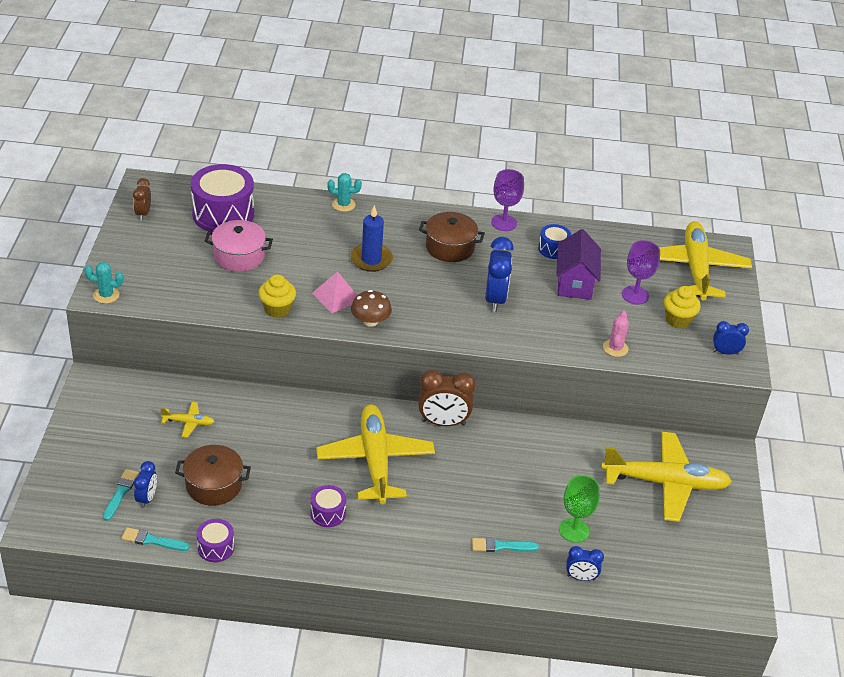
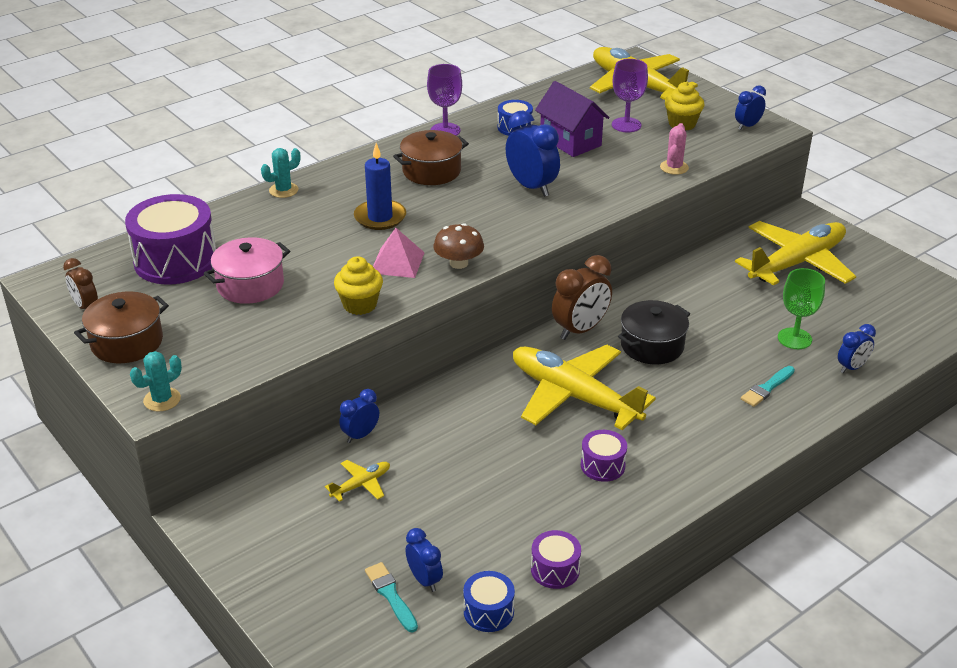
camera: 40 degrees left, 5 degrees down
turquoise brush [122,527,190,551] -> blue drum [463,571,515,632]
brown pot [175,445,251,506] -> brown pot moved to [74,292,169,363]
pink cactus [603,311,629,357] -> pink cactus turned 45 degrees clockwise [660,123,689,175]
none -> blue clock [339,389,379,443]
none -> black pot [618,300,690,364]

